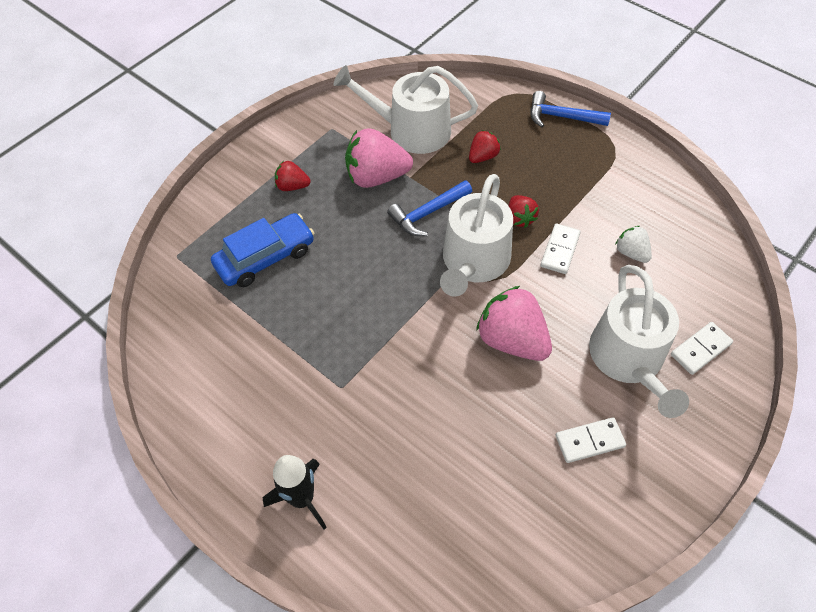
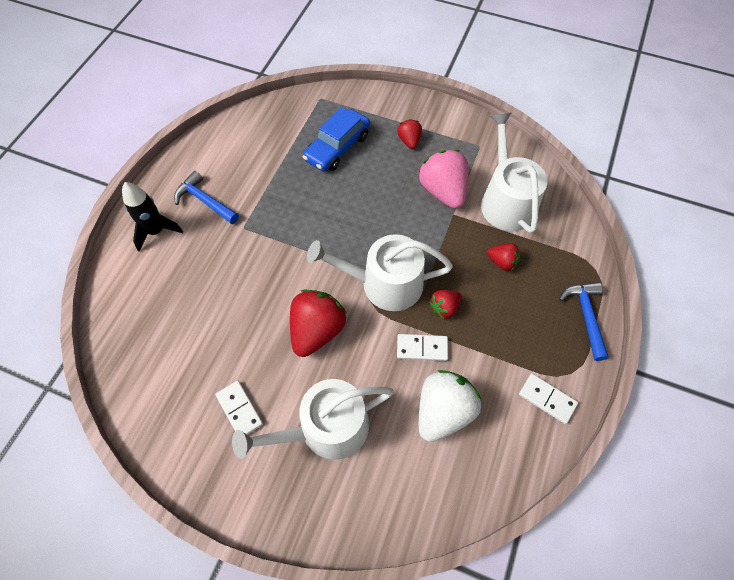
camera: 70 degrees right, 5 degrees up
blue car [211,213,314,287] -> blue car turned 90 degrees clockwise [303,107,370,172]
blue hammer [387,180,472,236] -> blue hammer moved to [174,171,239,224]
pink strawberry [476,286,552,361] -> red strawberry [290,289,347,357]
white strawberry [615,226,652,263] -> white strawberry [419,370,481,442], size x1.89
white domino [671,322,733,375] -> white domino moved to [519,374,578,424]

